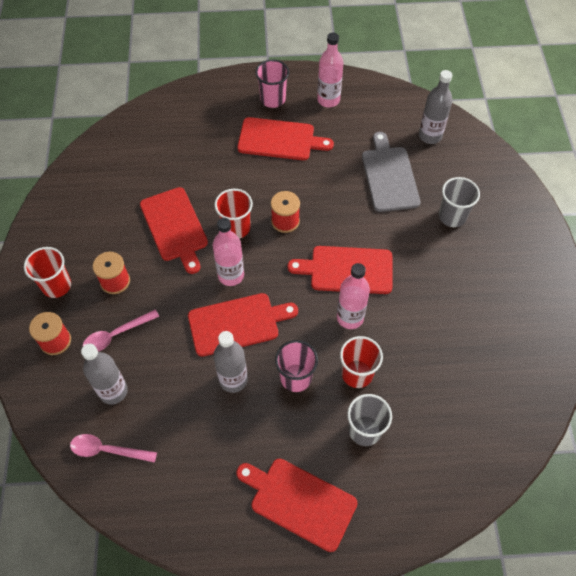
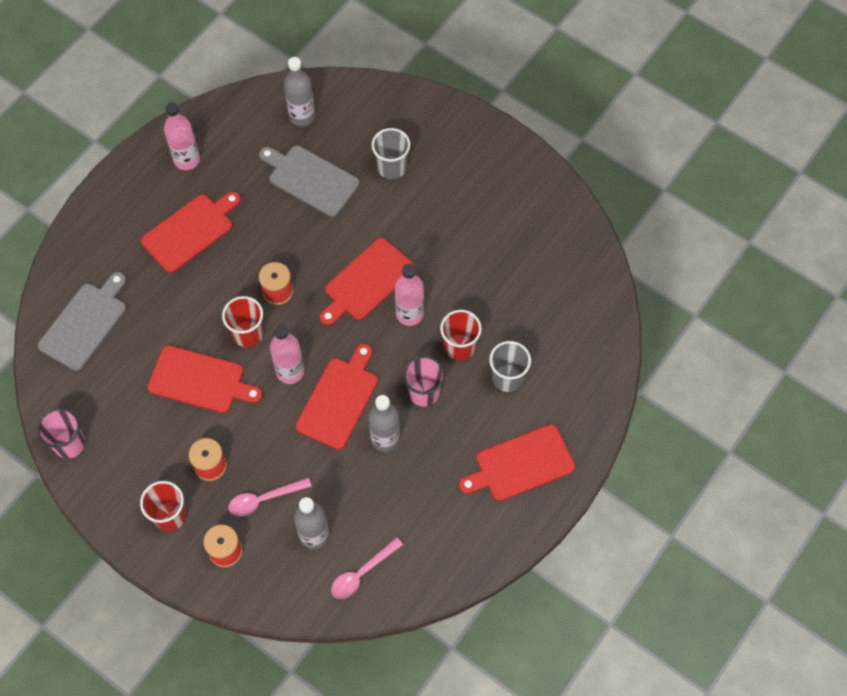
camera: 50 degrees left, 5 degrees up
pink spoon [83,310,159,352] -> pink spoon turned 60 degrees clockwise [228,478,312,516]
pink cup [255,59,289,108] -> pink cup moved to [37,408,85,459]
none -> grey cutting board [38,272,126,371]

